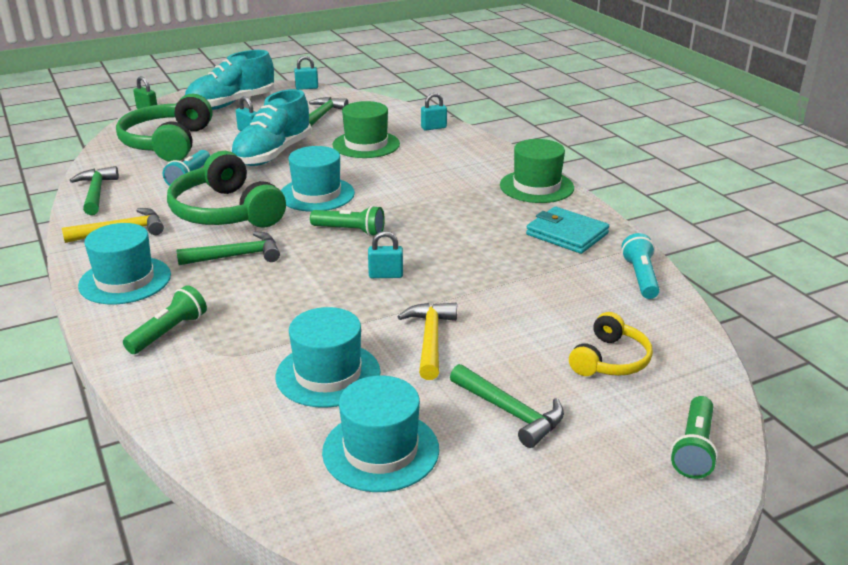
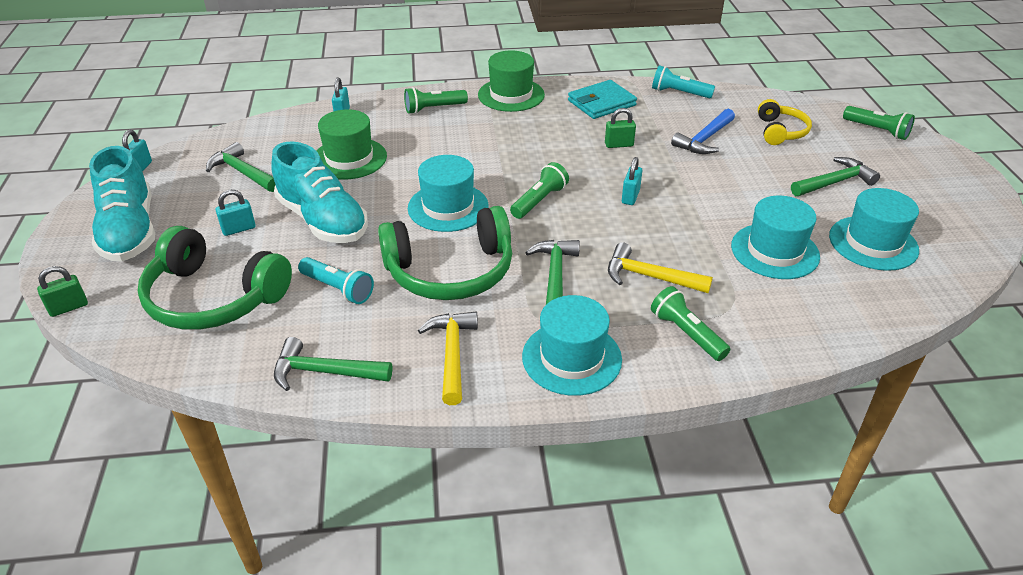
camera: 70 degrees left, 10 degrees up
yellow hammer [398,303,457,380] -> yellow hammer moved to [608,242,713,293]
yellow headphones [569,312,653,376] -> yellow headphones turned 45 degrees clockwise [758,99,812,145]
none -> green flashlight [404,87,468,114]
none -> green padlock [605,108,636,148]
none -> blue hammer [671,109,735,154]

